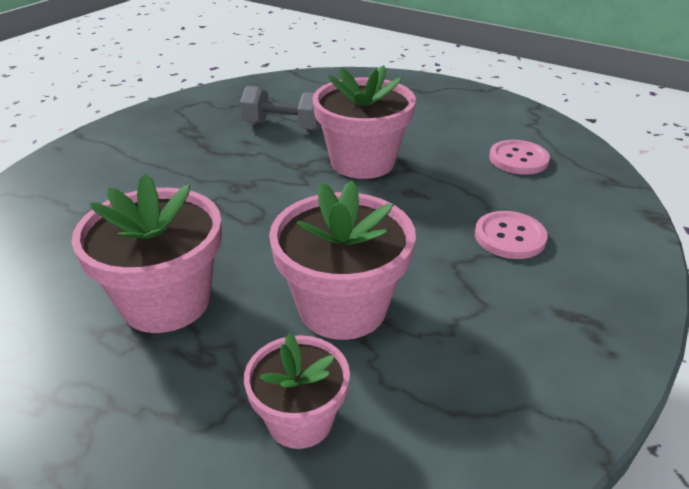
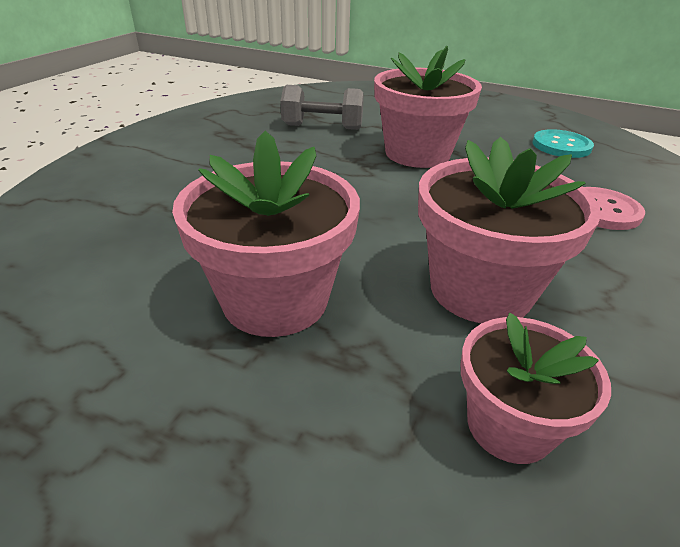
camera: 10 degrees left, 0 degrees up
pink button [489,140,550,175] -> turquoise button [532,129,594,158]

